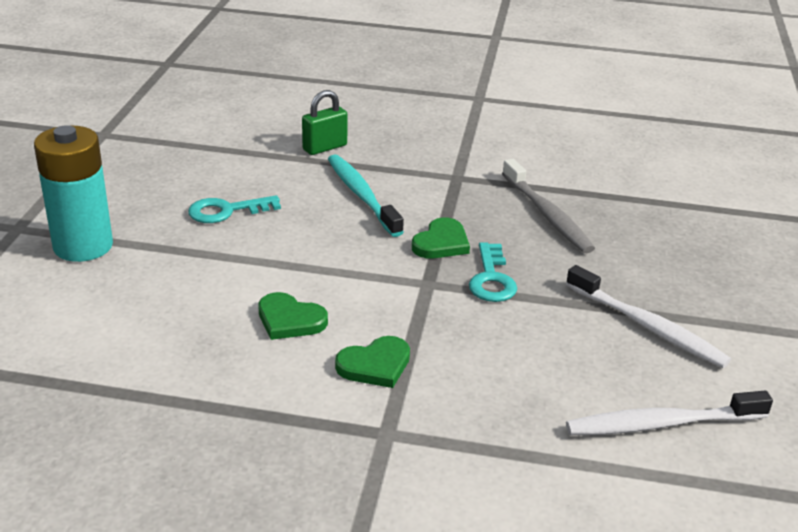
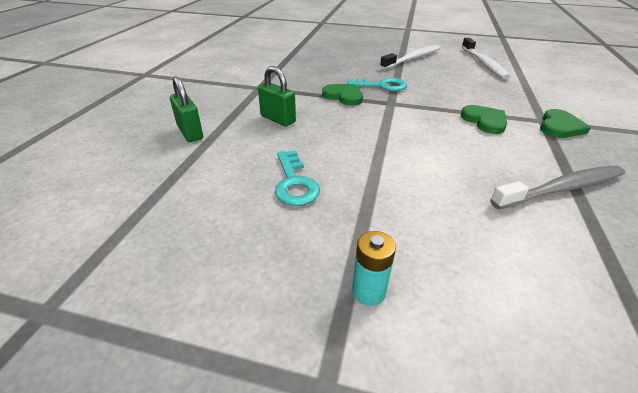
camera: 85 degrees left, 5 degrees up
turquoise battery [34,125,113,262] -> turquoise battery [352,231,396,306], size x0.45
green heart [258,292,328,340] -> green heart moved to [540,109,591,138]
turquoise toothbrush [328,155,404,237] -> green padlock [258,66,296,127]
grey toothbrush [502,159,595,253] -> grey toothbrush moved to [490,165,625,209]

